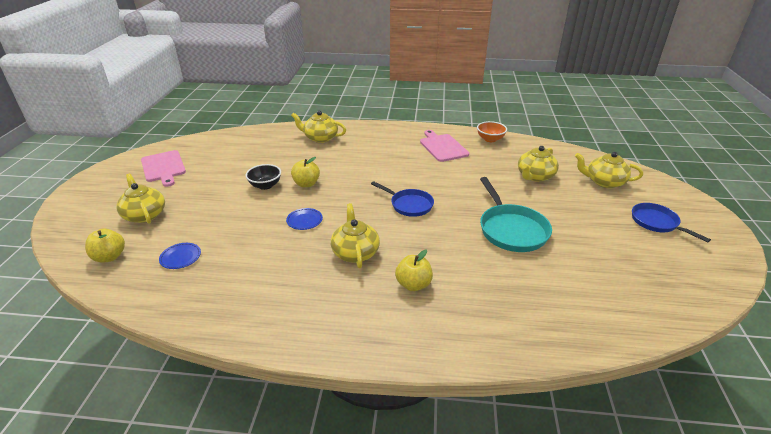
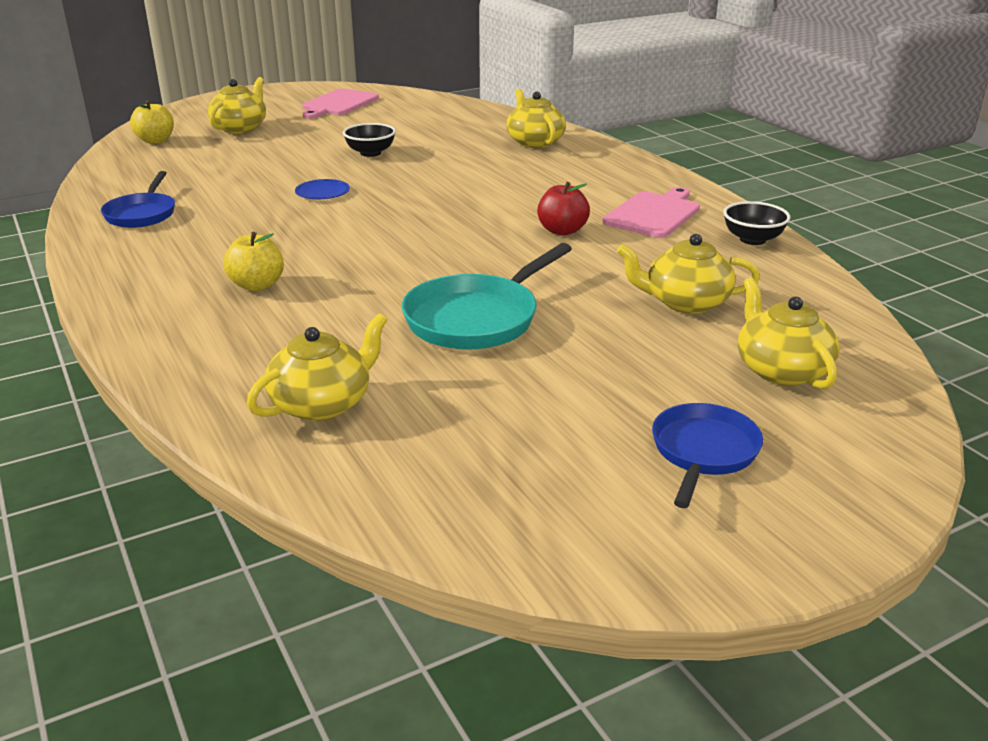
camera: 55 degrees right, 5 degrees down
blue plate [159,243,201,269] -> none
yellow apple [291,157,320,187] -> none
yellow teapot [331,203,380,268] -> yellow teapot moved to [247,313,387,421]
blue pan [371,181,434,217] -> blue pan moved to [101,171,175,228]
orange bowl [477,121,507,142] -> black bowl [723,201,790,245]
none -> red apple [537,182,590,236]

